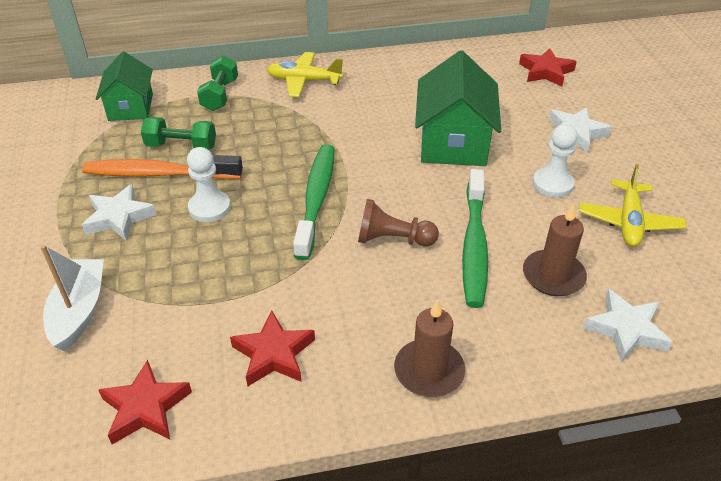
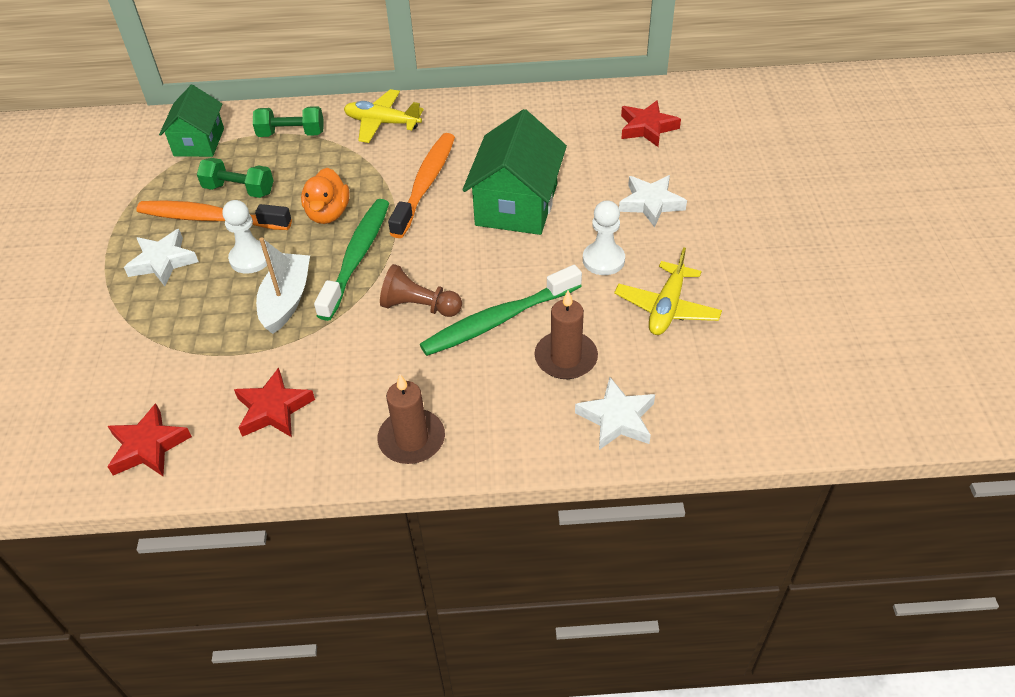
camera: 10 degrees right, 5 degrees up
white boat [41,245,104,351] -> white boat moved to [256,238,310,334]
green dumbbell [197,55,238,111] -> green dumbbell turned 75 degrees clockwise [253,106,324,137]
green toothbrush [462,169,488,308] -> green toothbrush turned 45 degrees clockwise [420,265,582,356]
none -> orange duck [301,168,349,224]
none -> orange toothbrush [388,133,455,238]

